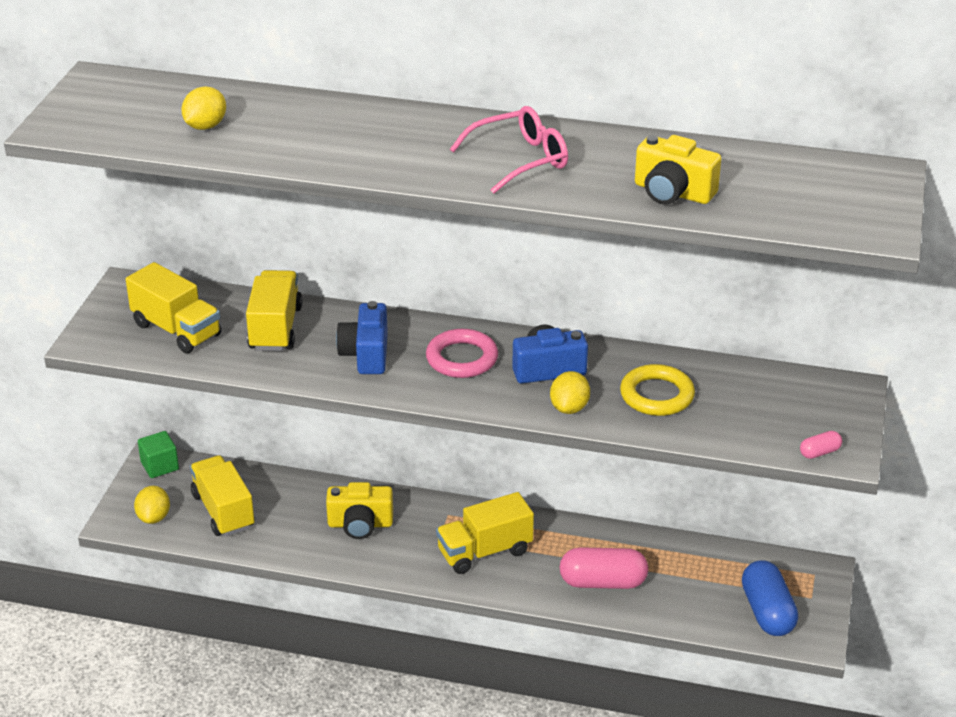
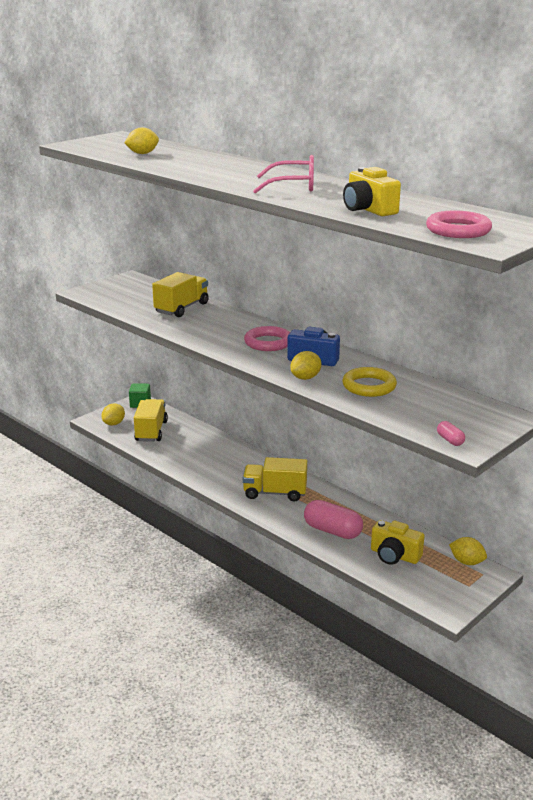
camera: 30 degrees right, 10 degrees down
yellow truck [126,262,221,353] -> none
yellow camera [326,482,393,539] -> yellow camera moved to [371,520,424,565]
blue camera [336,301,388,374] -> none
blue capsule [742,560,798,636] -> none
pink capsule [800,431,842,459] -> pink capsule turned 60 degrees clockwise [437,421,465,446]
none -> pink ring [426,211,492,238]
none -> yellow lemon [449,537,487,565]

